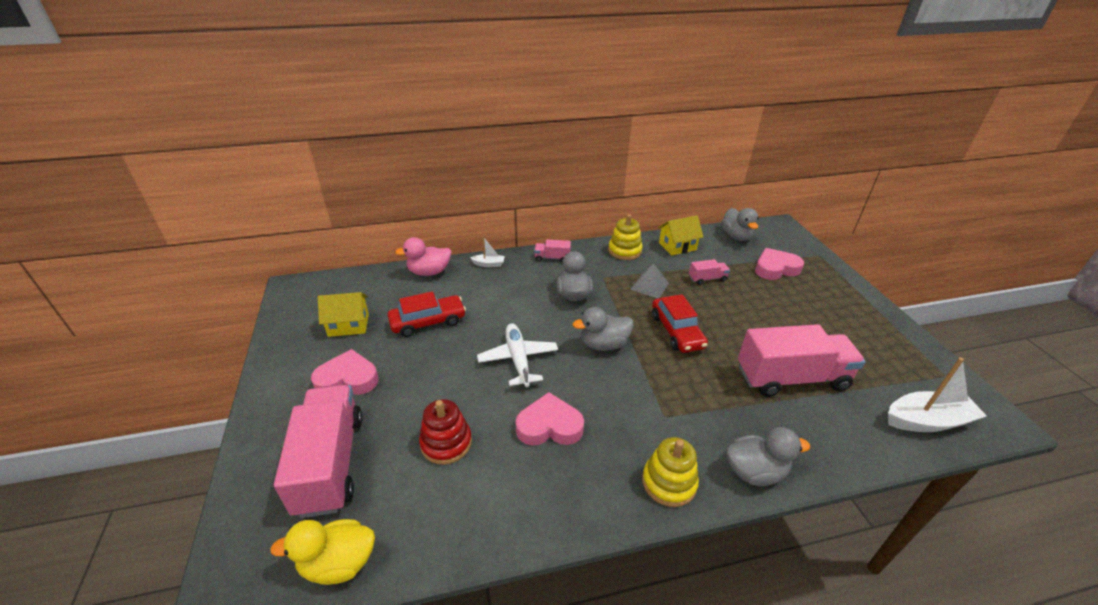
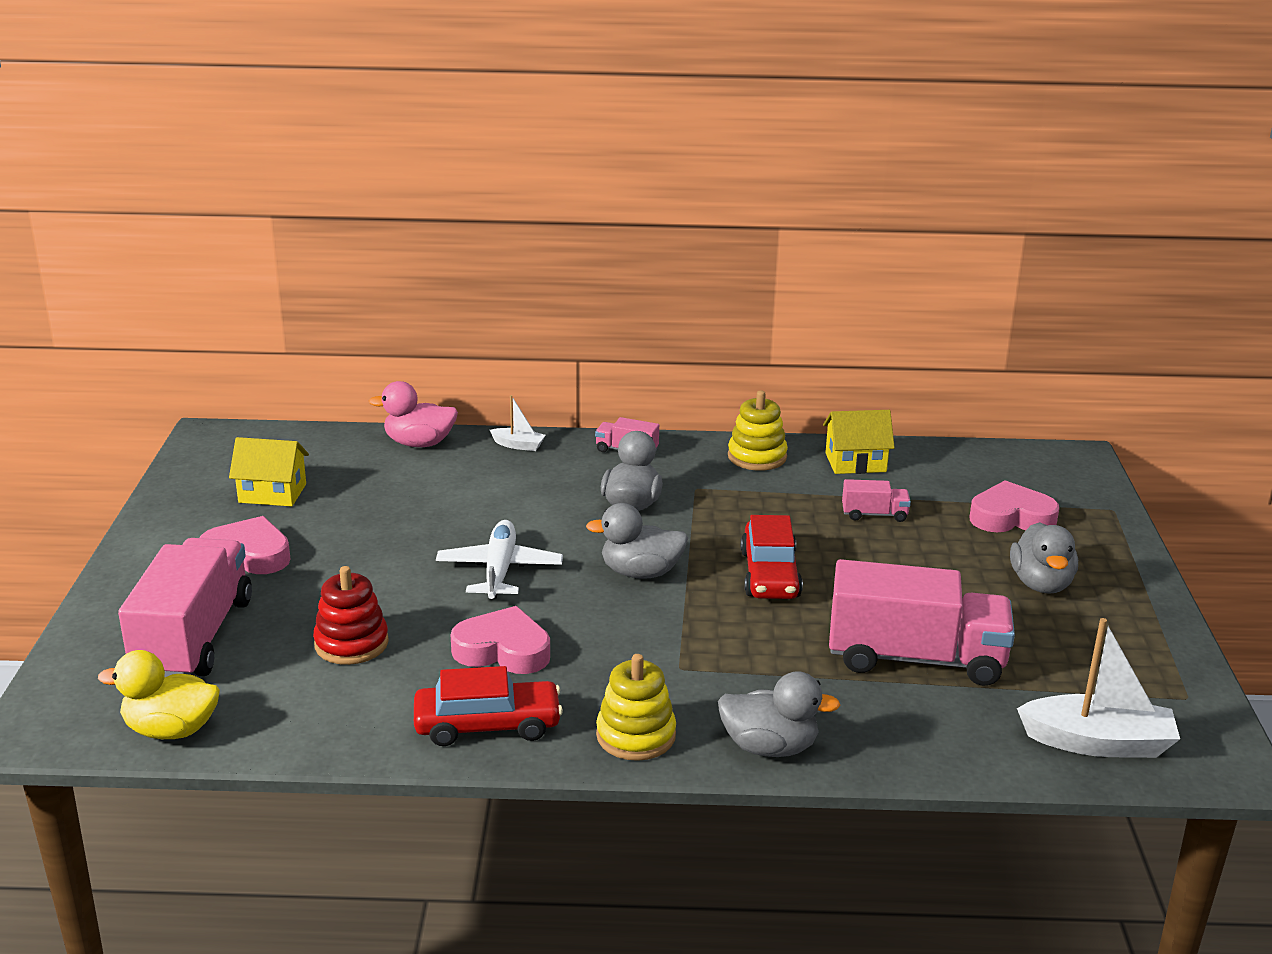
camera: 15 degrees right, 10 degrees down
red car [388,291,466,337] -> red car moved to [414,666,563,746]
grey pyramid [630,263,669,299] -> none
grey duck [721,208,759,241] -> grey duck moved to [1010,522,1078,594]

